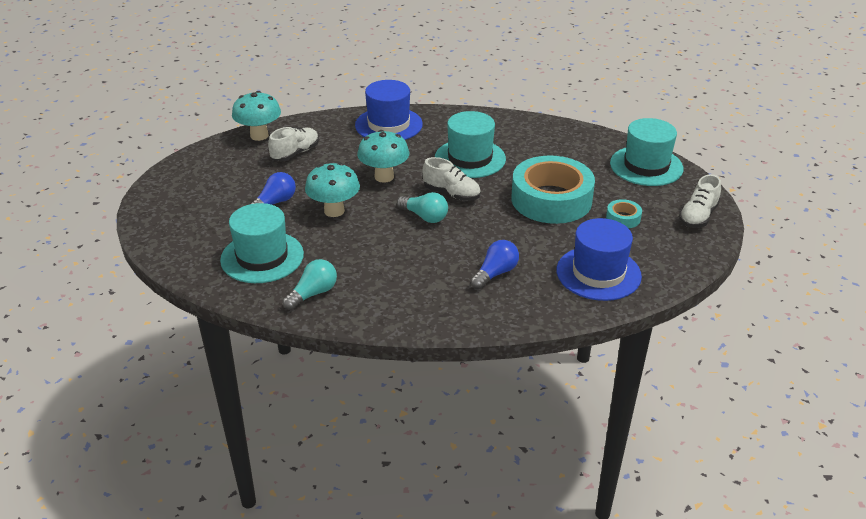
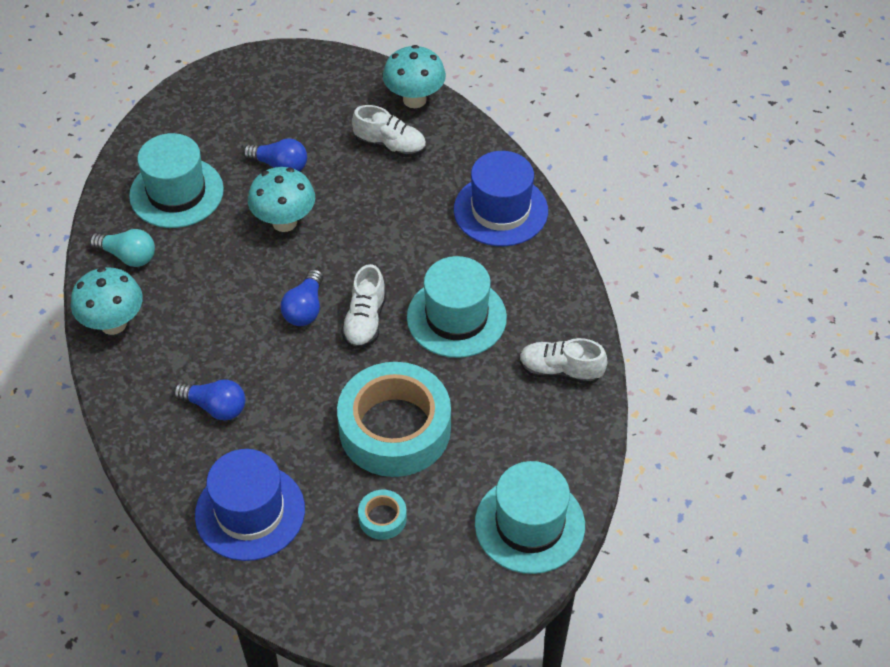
camera: 70 degrees right, 15 degrees up
turquoise mushroom [357,130,409,183] -> turquoise mushroom moved to [71,267,143,335]
turquoise light bulb [397,192,448,223] -> blue light bulb [281,269,323,326]
white shoe [679,174,721,228] -> white shoe moved to [519,338,608,384]

